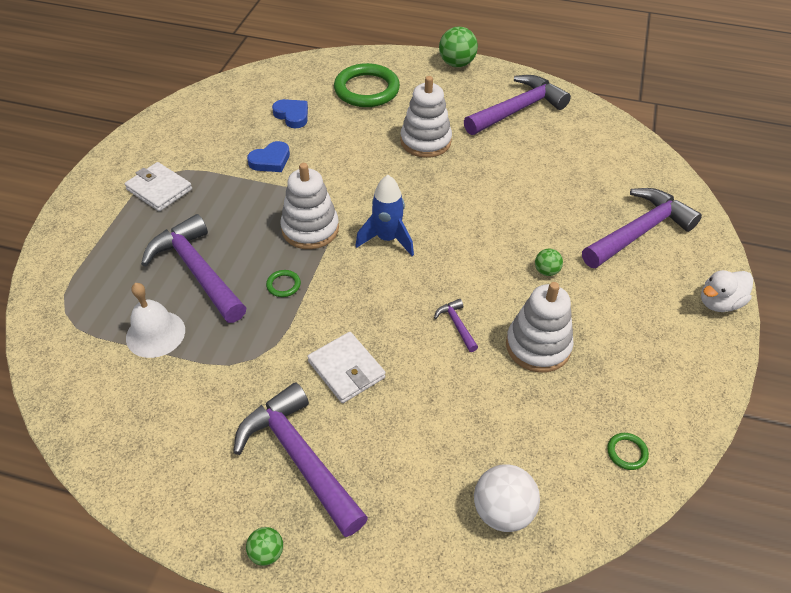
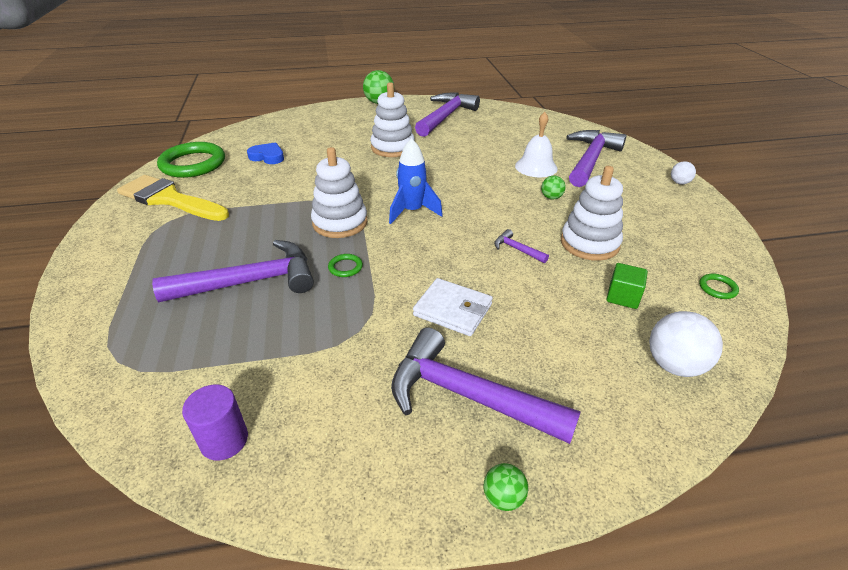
camera: 25 degrees left, 10 degrees down
white wallet [124,162,192,211] -> none
white bell [126,283,185,358] -> white bell moved to [515,112,558,177]
purple hammer [141,214,246,323] -> purple hammer turned 135 degrees clockwise [152,240,314,302]
blue heart [247,141,290,172] -> none
green ring [334,63,400,107] -> green ring moved to [157,142,225,178]
white duck [701,270,753,312] -> white ball [671,161,696,185]
none -> yellow brush [117,175,229,221]
none -> purple cylinder [182,385,248,460]
none -> green cube [606,263,648,309]

